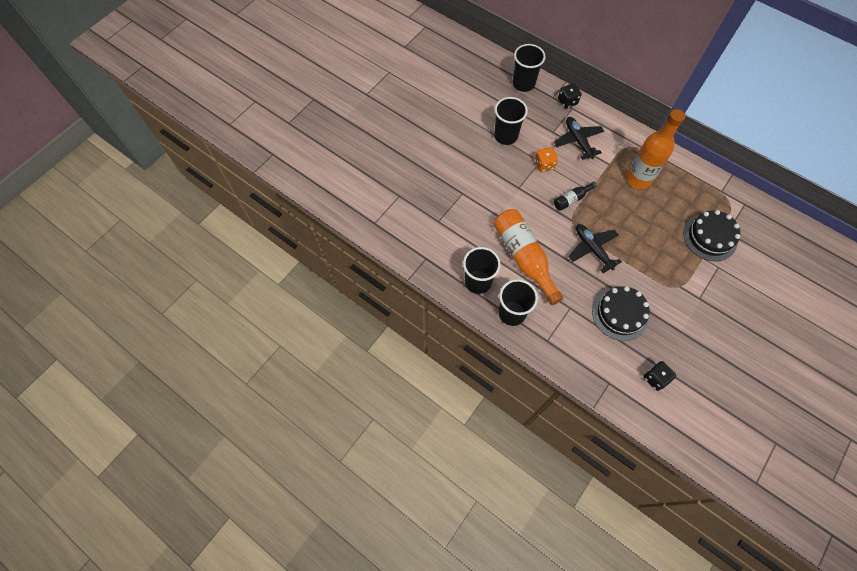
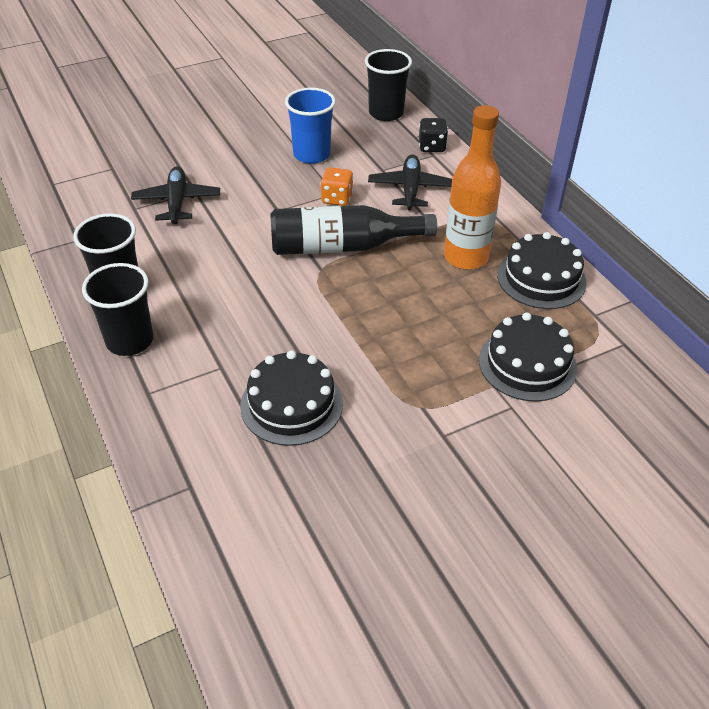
camera: 25 degrees right, 20 degrees down
black cup [494,97,528,145] -> blue cup [285,88,336,164]
orange bottle [494,209,563,305] -> none
black bottle [554,182,597,211] -> black bottle [270,205,437,255], size x2.07
black plane [568,224,622,273] -> black plane moved to [131,166,220,224]
black dice [643,361,676,391] -> none
none -> black cake [497,232,587,309]

